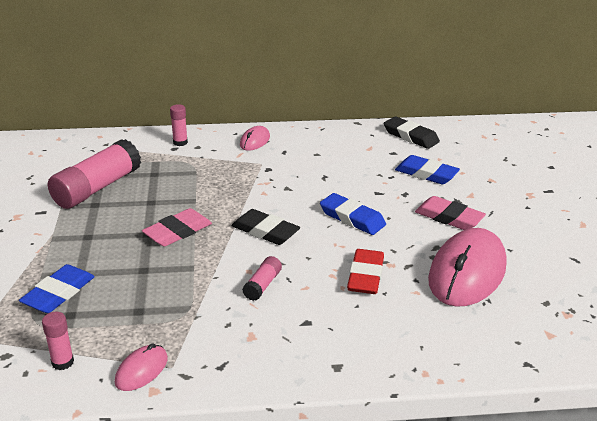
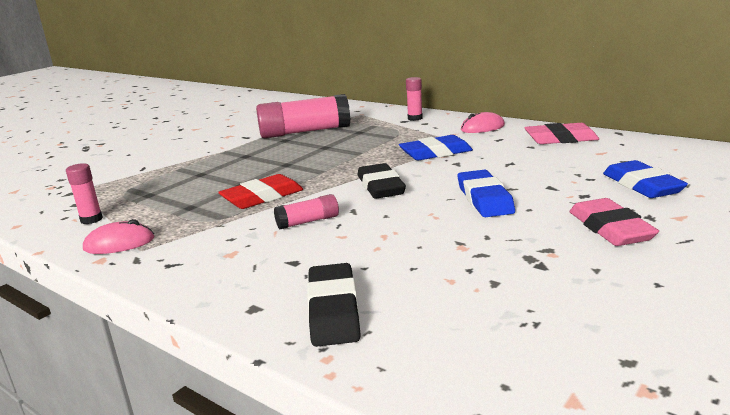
camera: 45 degrees right, 10 degrees down
blue eraser [19,264,95,313] -> blue eraser moved to [399,135,473,161]
pink eraser [142,208,212,247] -> pink eraser moved to [524,123,599,144]
red eraser [347,249,384,294] -> red eraser moved to [218,174,303,209]
black eraser [384,116,440,149] -> black eraser moved to [307,263,361,347]
pink mouse [428,228,507,307] -> none

